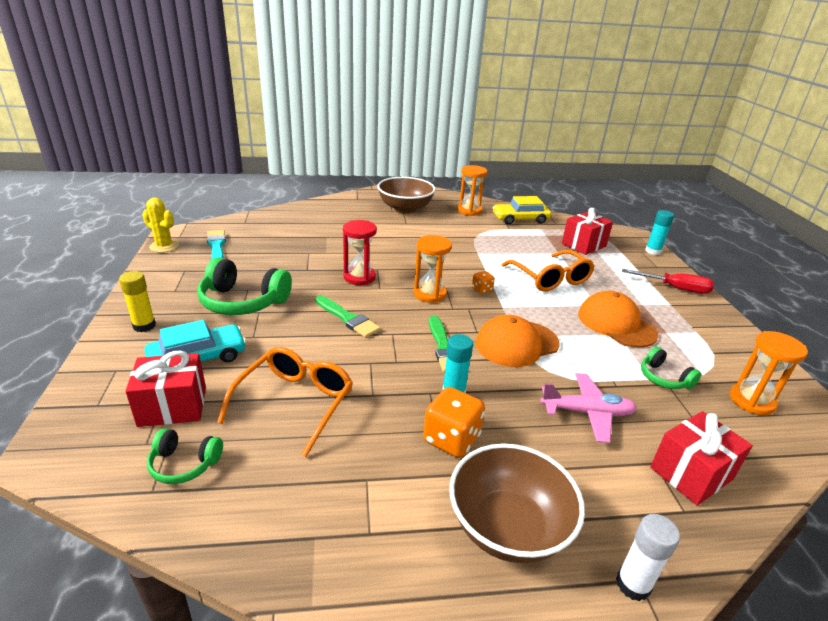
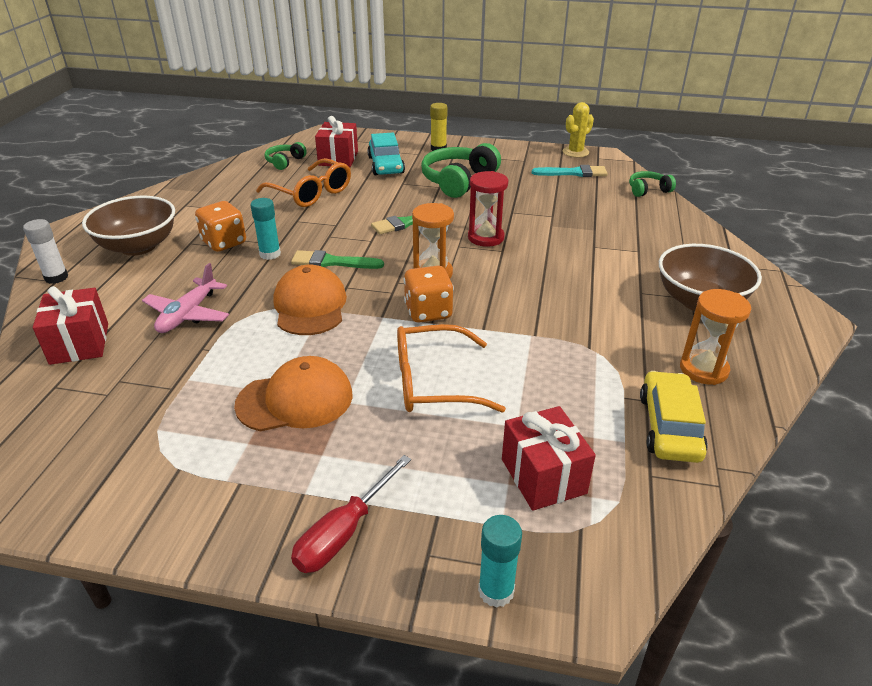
camera: 110 degrees right, 5 degrees up
orange dice [472,271,495,294] -> orange dice [404,266,454,323], size x1.91
green headphones [641,347,701,389] -> green headphones moved to [629,171,676,197]
orange hourglass [730,331,808,415] -> none

